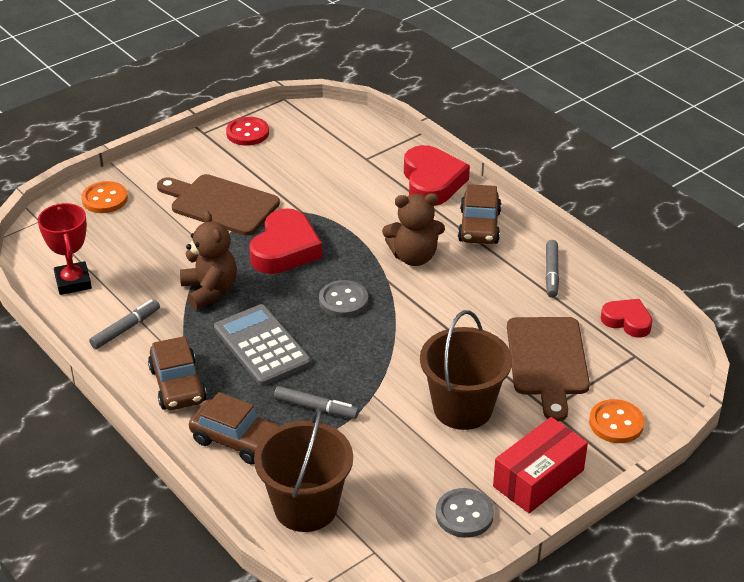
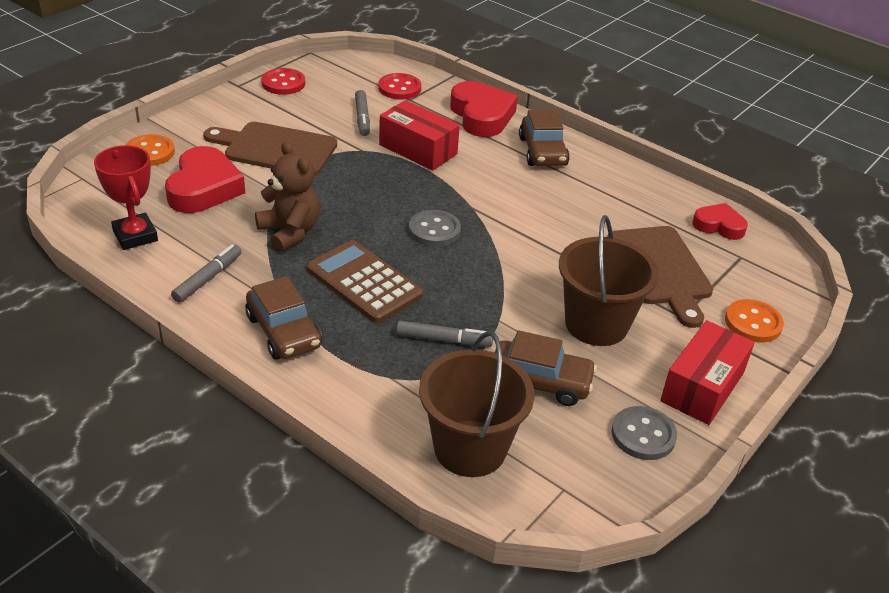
camera: 15 degrees left, 0 degrees up
brown car [189,392,279,464] -> brown car moved to [495,330,597,406]
grey calculator [214,304,311,386] -> brown calculator [307,240,423,323]
red heart [249,208,322,274] -> red heart moved to [165,146,245,213]
brown teddy bear [382,193,445,266] -> none
grey marker [545,240,559,298] -> grey marker moved to [355,90,370,136]
none -> red button [378,73,421,100]
none -> red box [379,100,460,171]

